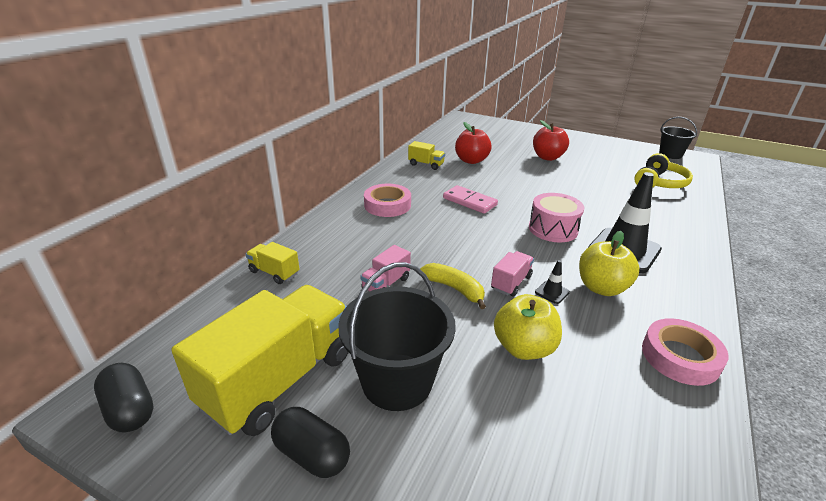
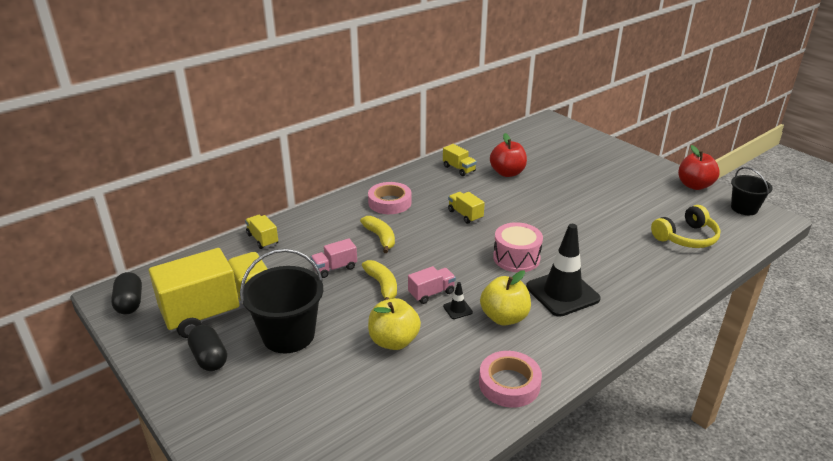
camera: 25 degrees right, 0 degrees up
pink domino [443,185,498,214] -> yellow truck [448,192,485,224]
red apple [533,120,569,161] -> red apple moved to [678,145,720,190]
none -> yellow banana [360,216,395,253]

